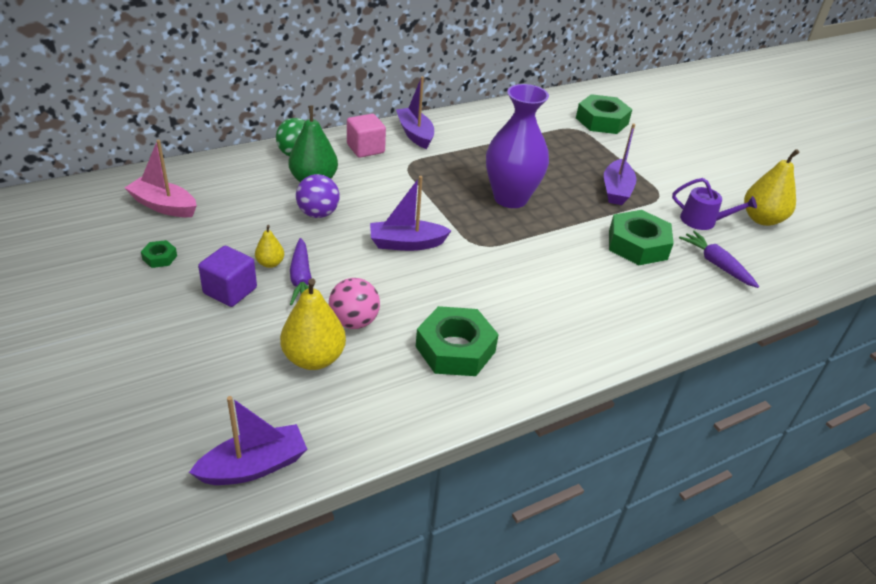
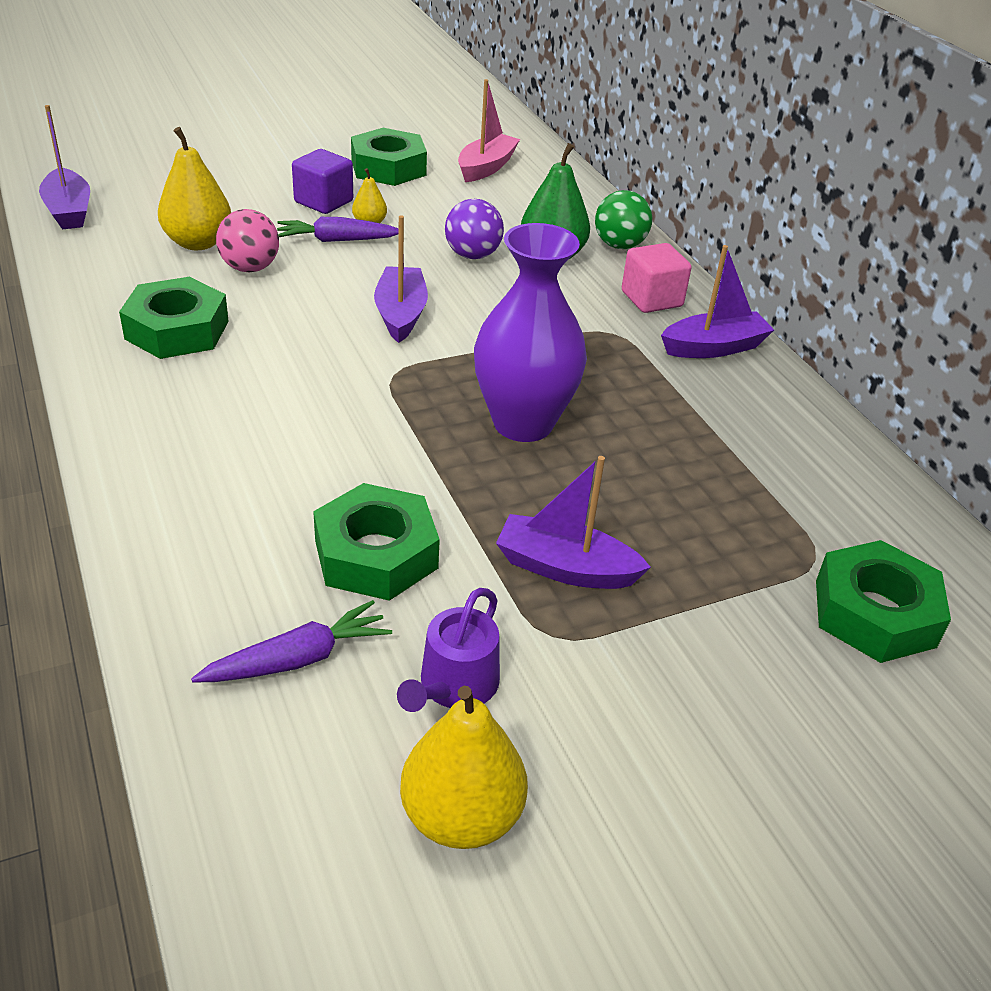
camera: 95 degrees right, 0 degrees up
green nut [141,240,177,268] -> green nut [351,128,427,186], size x2.21

